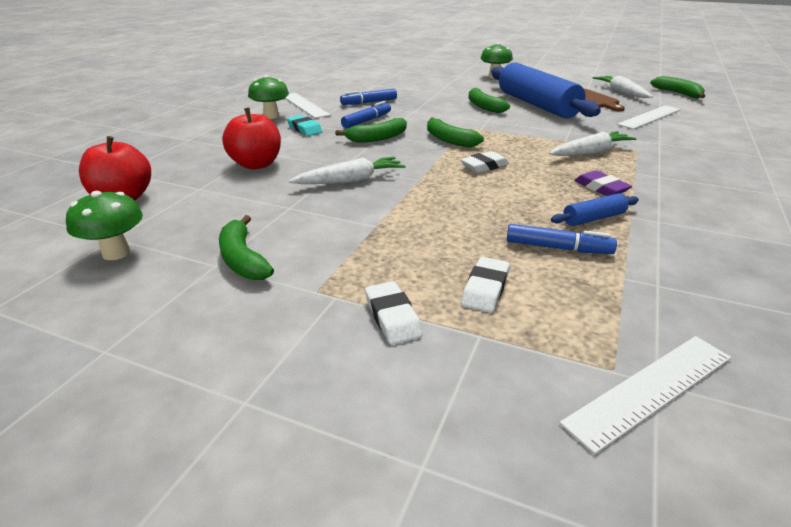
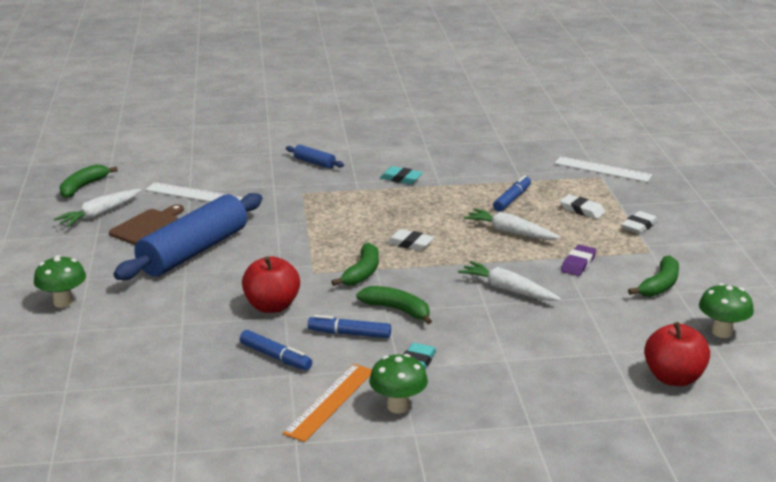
camera: 120 degrees left, 5 degrees down
red apple [222,108,281,169] -> red apple moved to [242,256,300,313]
white ruler [285,93,331,118] -> orange ruler [283,364,372,442]
white eraser [461,257,510,313] -> white eraser turned 45 degrees clockwise [560,194,605,219]
green banana [468,88,510,113] -> none
blue marker [507,224,617,254] -> blue marker turned 45 degrees clockwise [493,175,531,212]
white carrot [549,131,636,156] -> white carrot moved to [464,208,561,240]
blue rolling pin [551,193,639,226] -> blue rolling pin moved to [286,145,344,169]
purple eraser [574,170,632,196] -> purple eraser moved to [561,245,596,276]
none -> turquoise eraser [380,166,423,184]

